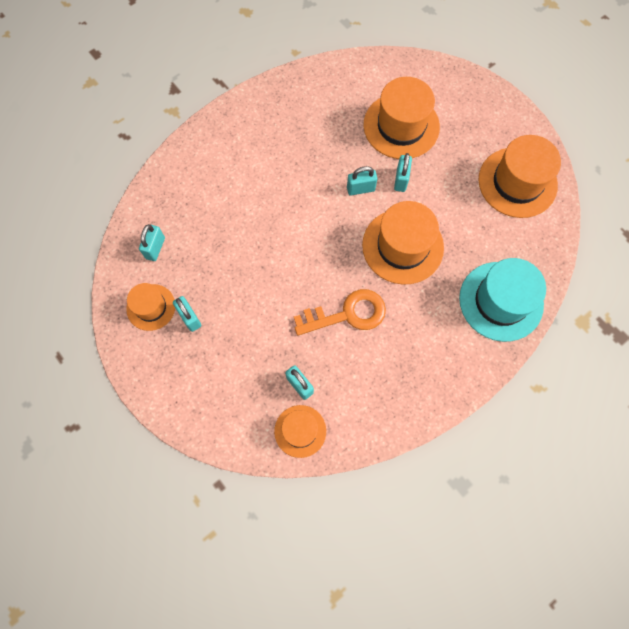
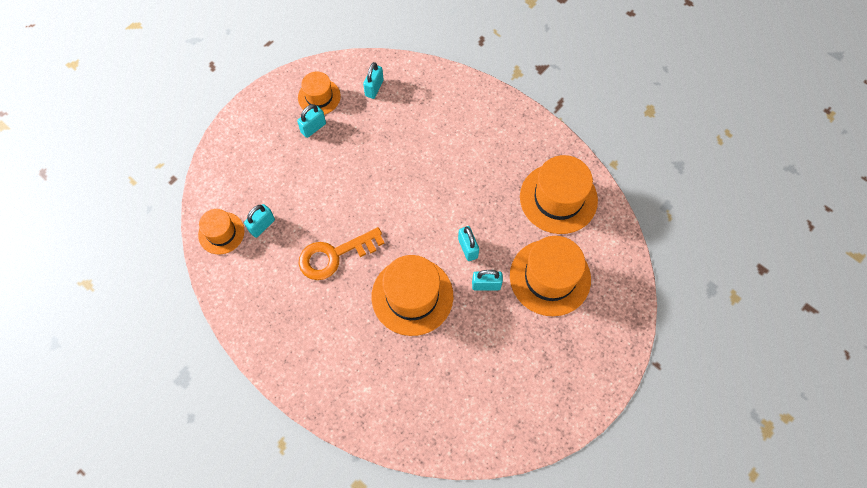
camera: 80 degrees right, 5 degrees down
turquoise padlock [139,224,165,261] -> turquoise padlock turned 75 degrees counterclockwise [363,62,384,99]
orange key [294,289,386,335] -> orange key turned 90 degrees clockwise [298,227,385,280]
turquoise hat [459,258,546,342] -> none
orange hat [478,135,561,218] -> orange hat moved to [520,155,598,234]

